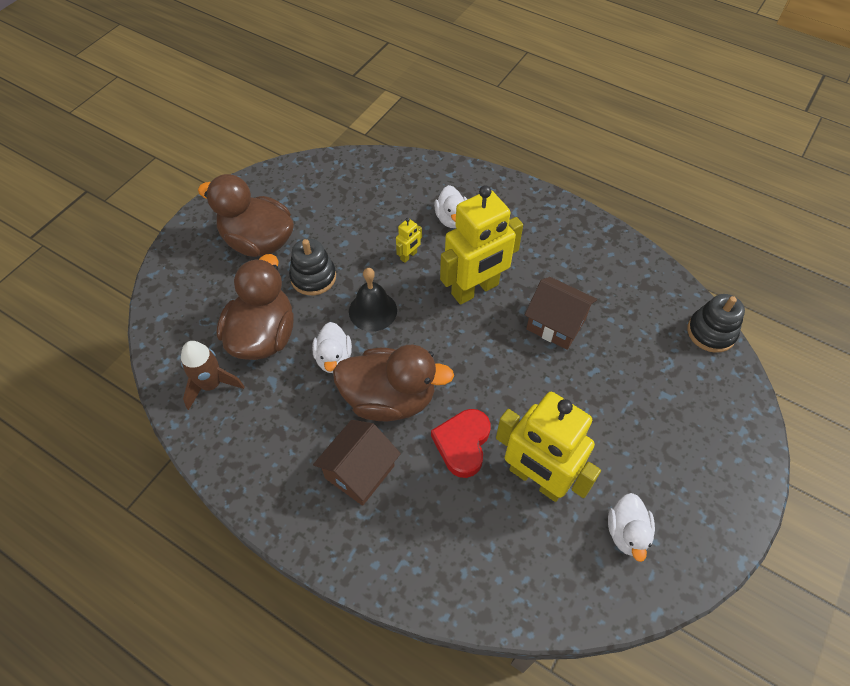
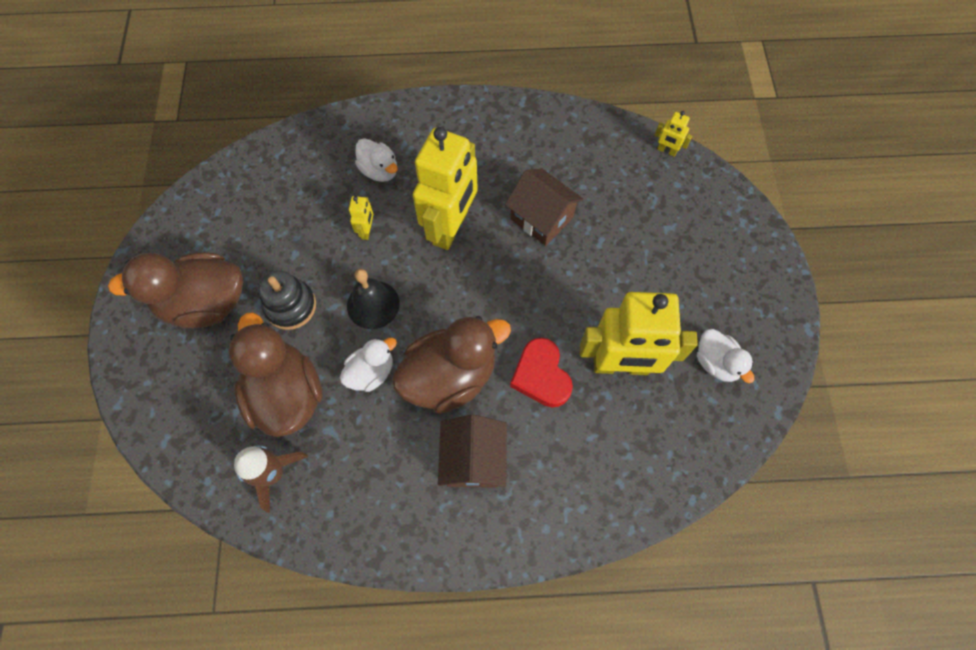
camera: 35 degrees left, 10 degrees up
white duck [312,322,352,373] -> white duck turned 90 degrees counterclockwise [340,338,397,392]
brown house [525,277,597,350] -> brown house turned 45 degrees clockwise [505,168,584,246]
black stacking toy [687,294,745,353] -> yellow robot [654,111,692,157]

